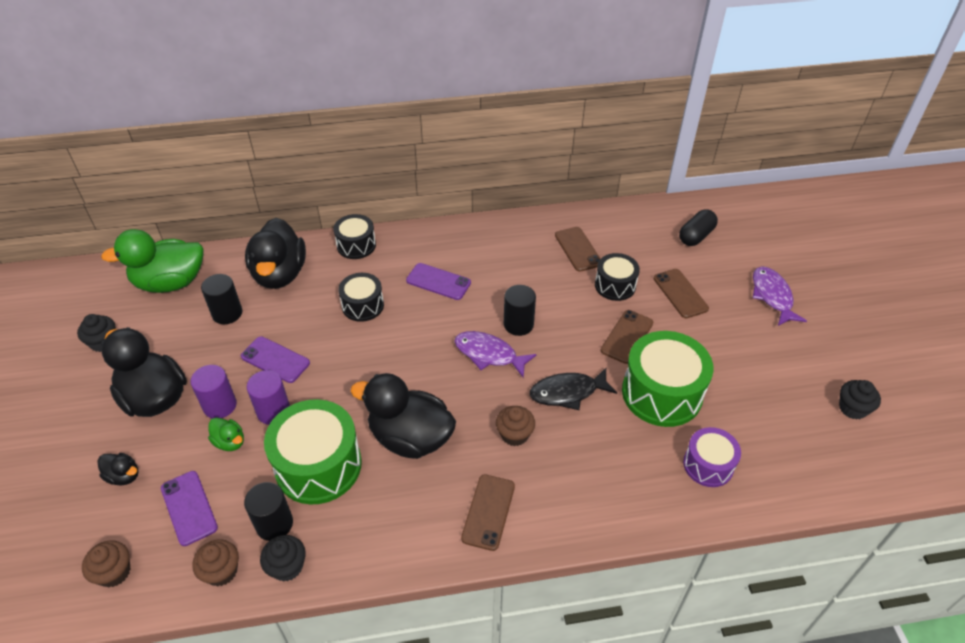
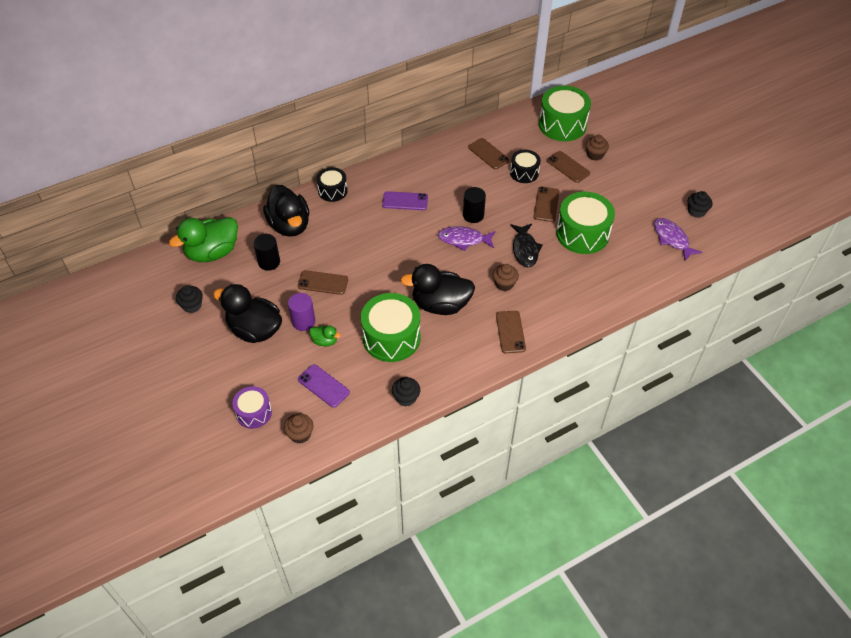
camera: 20 degrees left, 5 degrees up
black duck [97,453,139,485] -> none
brown cupcake [192,539,239,586] -> brown cupcake moved to [586,135,609,161]
purple phone [241,336,310,383] -> brown phone [298,270,348,295]
black cylinder [244,482,293,541] -> none
purple cylinder [247,370,290,425] -> none
black drum [338,273,384,322] -> none
black fish [530,368,617,410] -> black fish turned 60 degrees counterclockwise [510,224,543,267]
black capsule [679,209,718,246] -> green drum [539,86,591,141]
purple drum [683,427,741,487] -> purple drum moved to [232,386,272,429]
purple fish [753,266,807,326] -> purple fish moved to [654,218,702,261]

